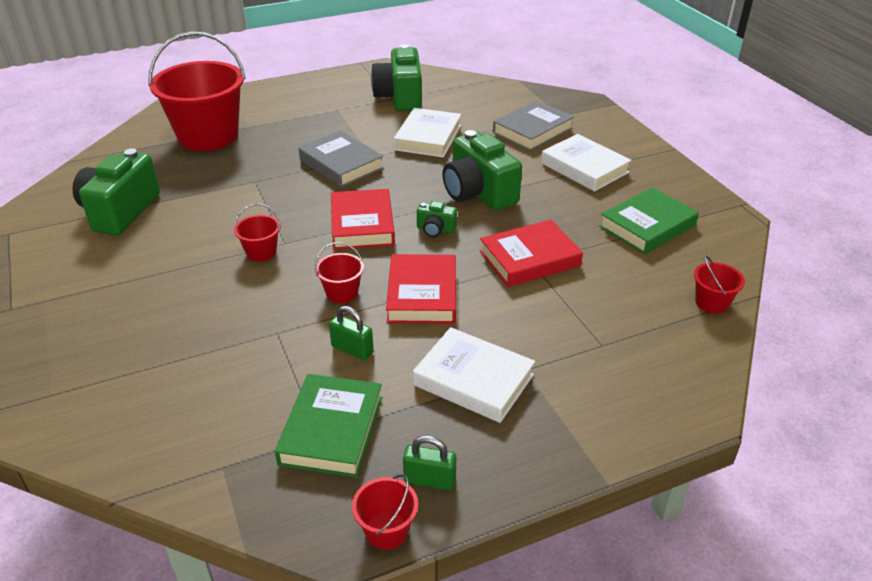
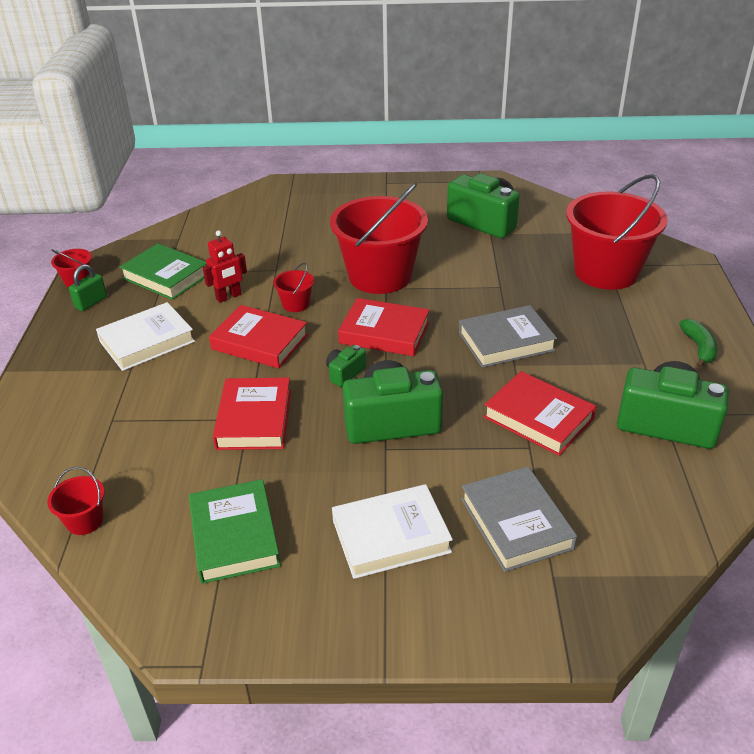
camera: 115 degrees right, 0 degrees up
red bucket [234,203,281,262] -> red bucket [330,183,428,294], size x2.42
green padlock [329,306,374,360] -> red robot [203,230,247,303]
white book [394,108,461,158] -> red book [484,371,596,456]
none -> green banana [679,319,717,367]

